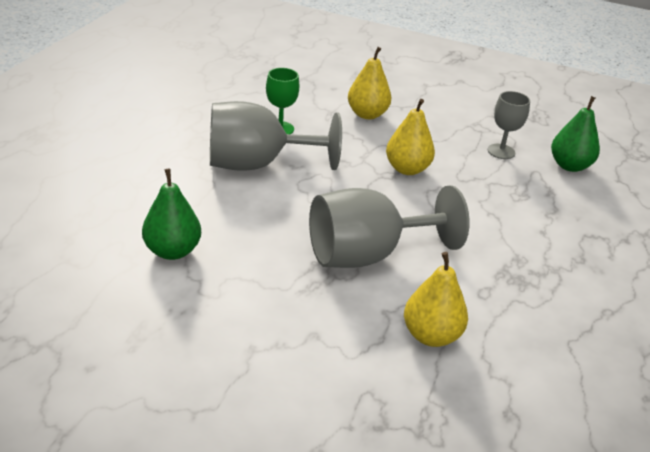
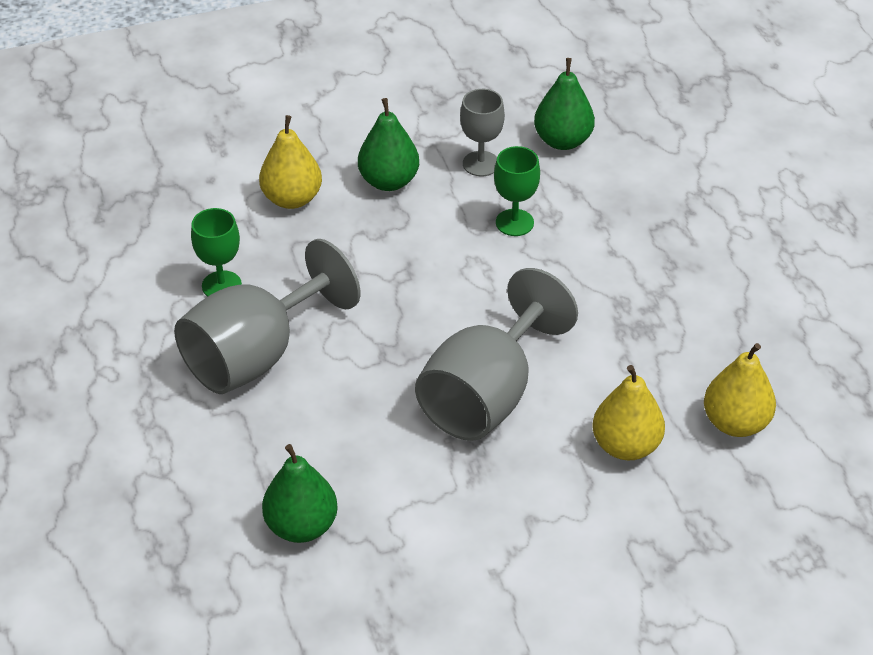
camera: 35 degrees left, 10 degrees up
yellow pear [386,99,435,175] -> yellow pear moved to [704,343,776,437]
none -> green pear [358,98,419,191]
none -> green goblet [494,146,540,236]

